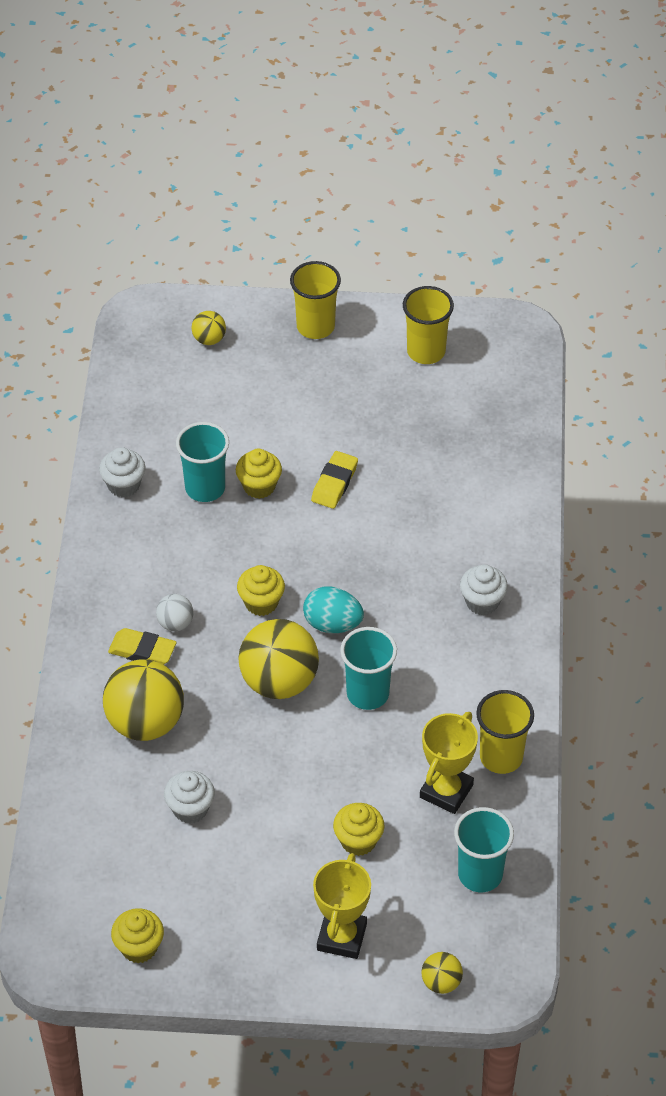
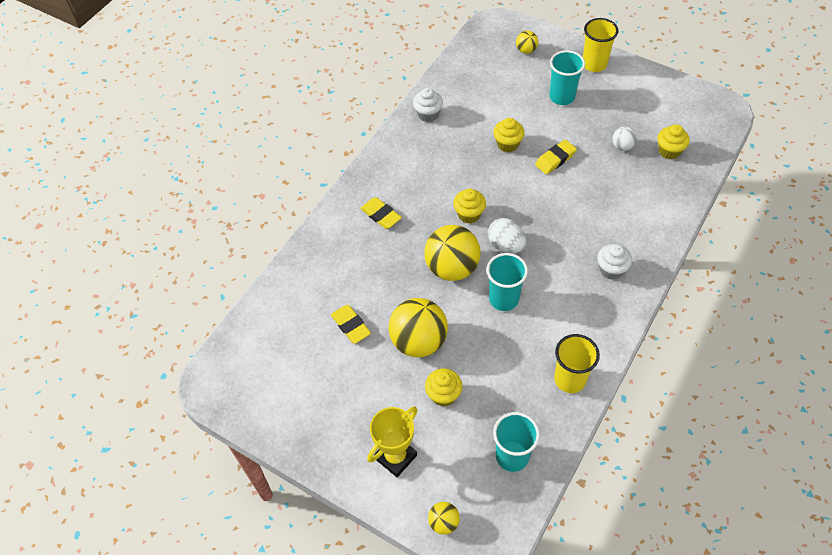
camera: 30 degrees right, 5 degrees up
yellow ball [103,659,184,741] -> yellow ball moved to [388,298,448,357]
yellow cupcake [111,908,164,963] -> yellow cupcake moved to [657,124,690,160]
white ball [156,594,194,631] -> white ball moved to [612,126,637,151]
white cupcake [164,771,215,823] -> yellow eraser [331,305,371,343]
turquoise cup [176,422,229,502] -> turquoise cup moved to [549,50,585,105]
turquoise egg [303,586,364,633] -> white egg [488,218,526,253]
yellow cup [403,286,454,364] -> none
yellow trophy [420,712,478,814] -> none

